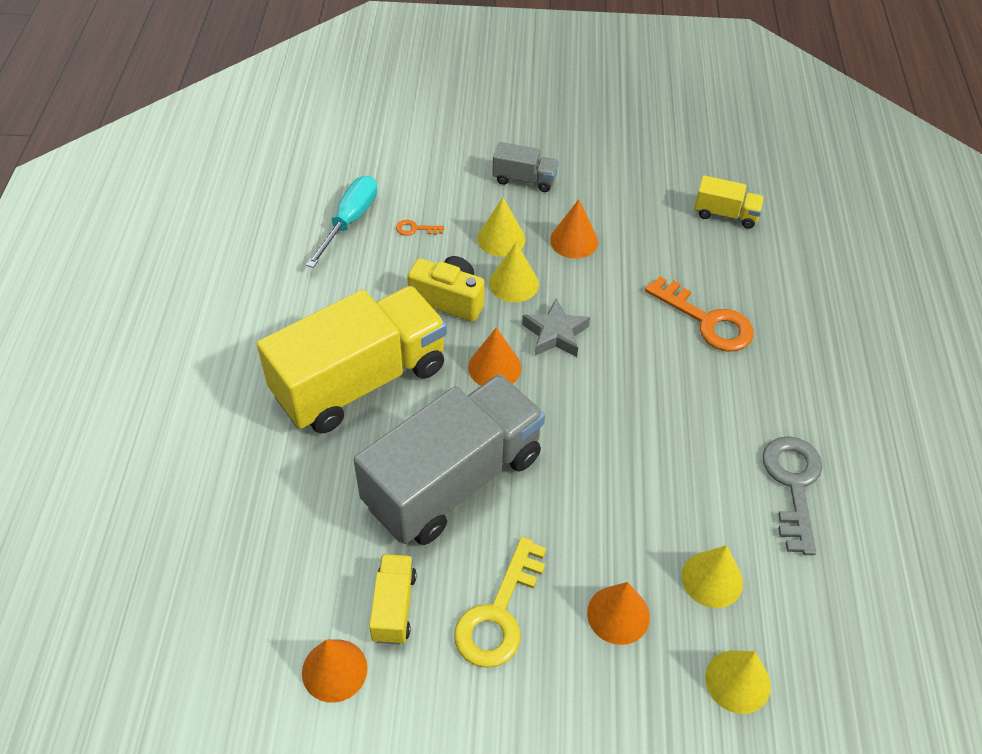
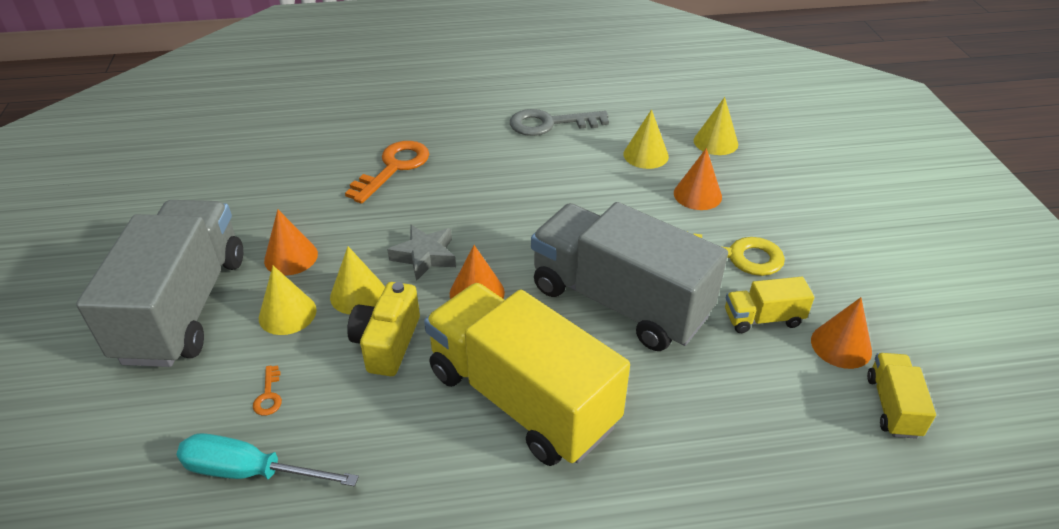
camera: 100 degrees left, 10 degrees down
grey truck [492,142,559,192] -> grey truck [76,200,243,367], size x2.34
yellow truck [695,175,764,229] -> yellow truck moved to [867,353,936,439]

